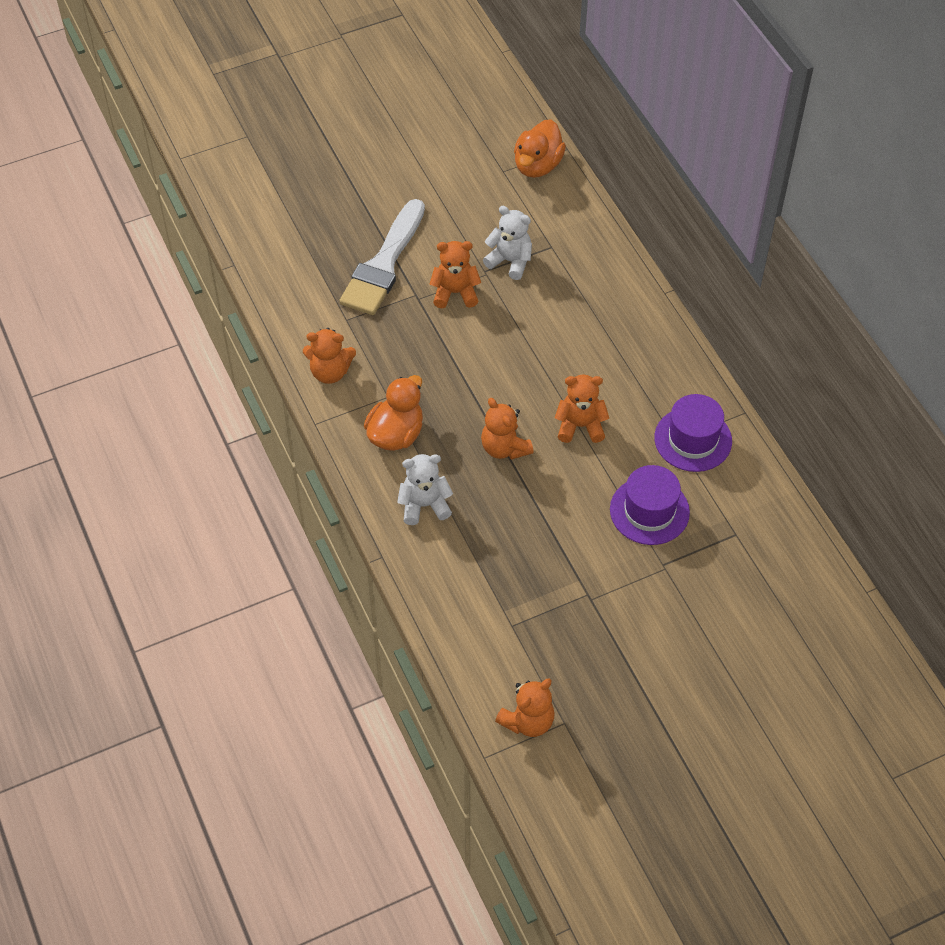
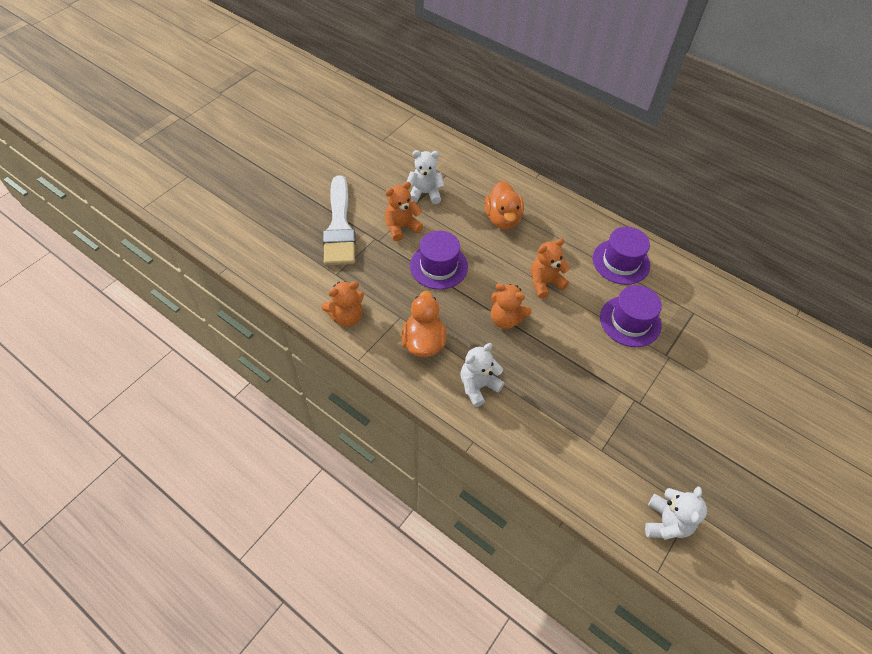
camera: 30 degrees left, 0 degrees up
orange teddy bear [495,678,554,737] -> white teddy bear [645,486,707,540]
orange duck [514,119,566,178] -> orange duck moved to [485,181,524,229]
none -> purple hat [410,231,468,290]

